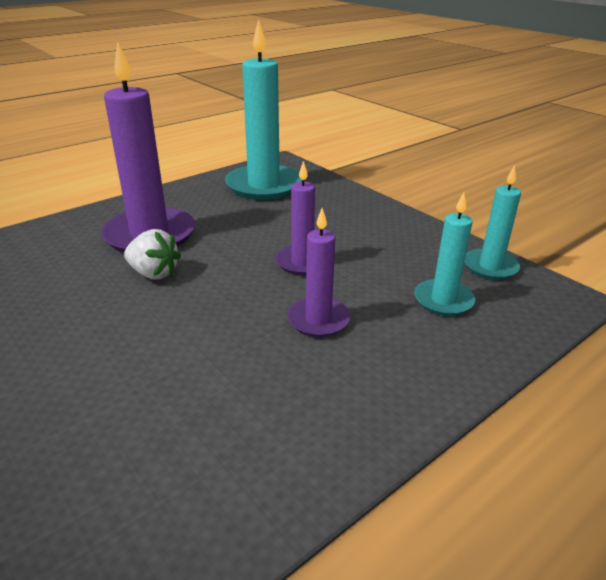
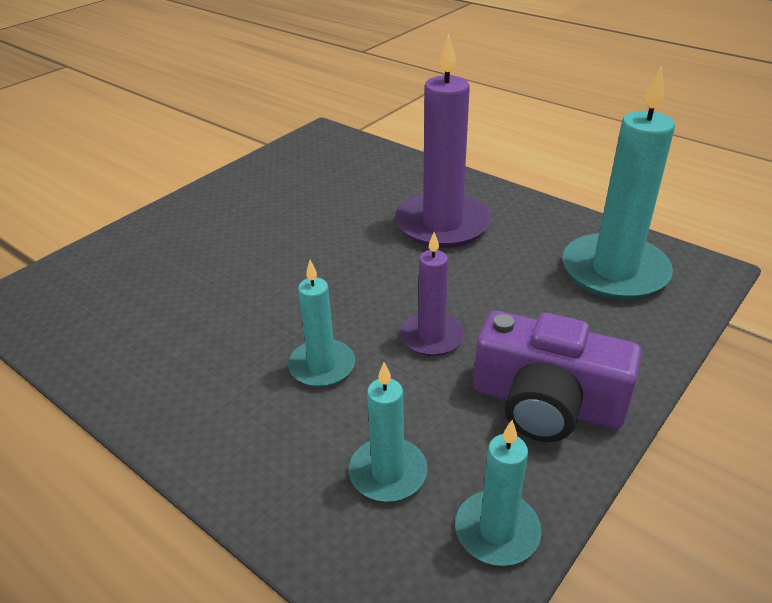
camera: 80 degrees right, 5 degrees up
white strawberry [124,229,181,280] -> none
purple candle [287,208,350,337] -> turquoise candle [288,260,355,387]
none -> purple camera [473,311,642,442]

